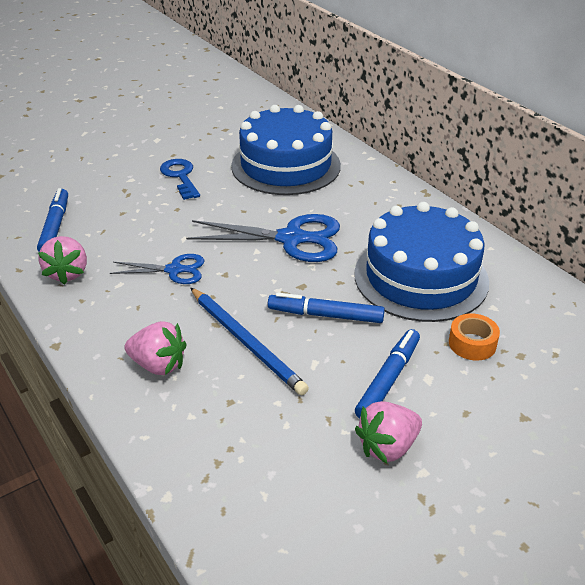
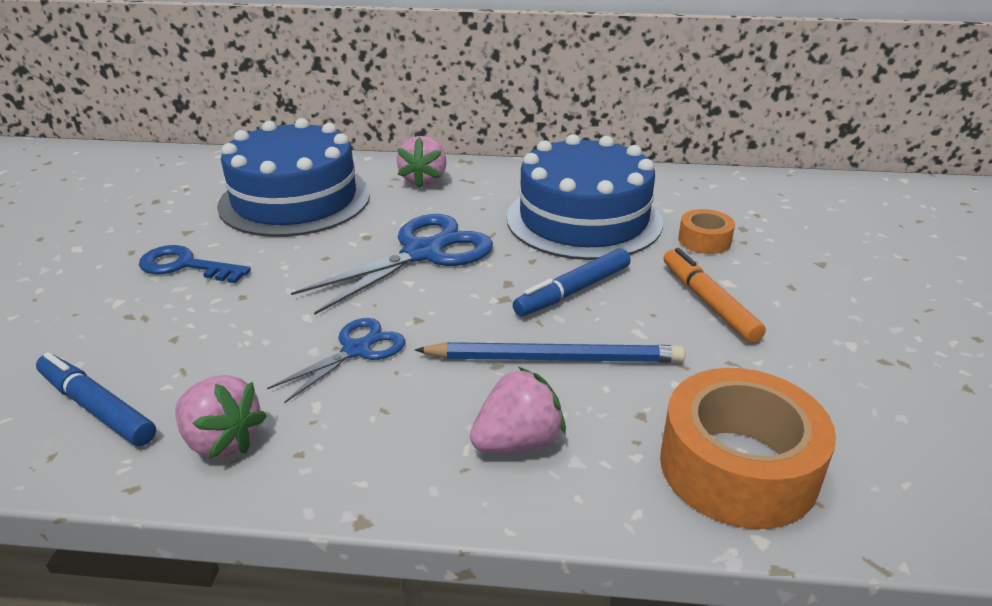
camera: 50 degrees left, 5 degrees down
blue marker [355,329,420,419] -> orange marker [664,248,766,343]
pink strawberry [355,401,422,463] -> pink strawberry moved to [397,136,447,189]
none -> orange tape [660,368,836,529]

